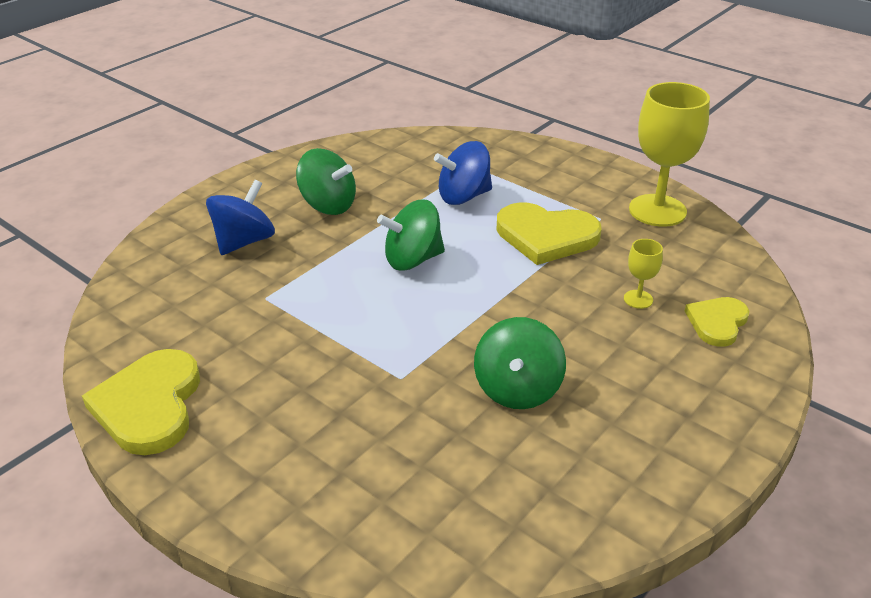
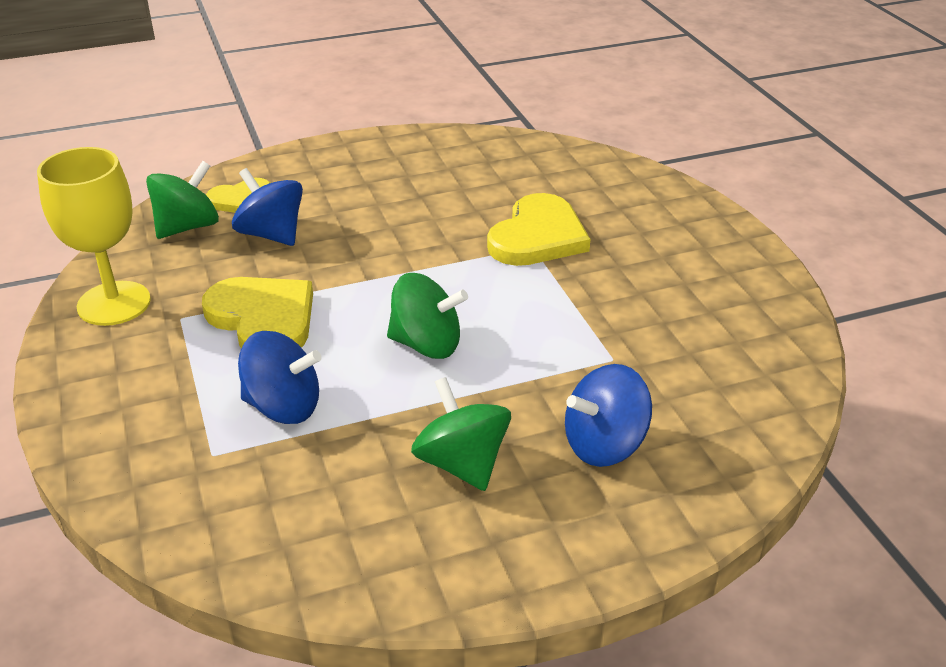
camera: 150 degrees left, 0 degrees up
yellow heart [82,349,200,455] -> yellow heart moved to [487,193,590,266]
green spinning top [474,317,566,409] -> green spinning top moved to [146,161,219,239]
yellow goblet [624,239,663,309] -> blue spinning top [232,168,303,246]

